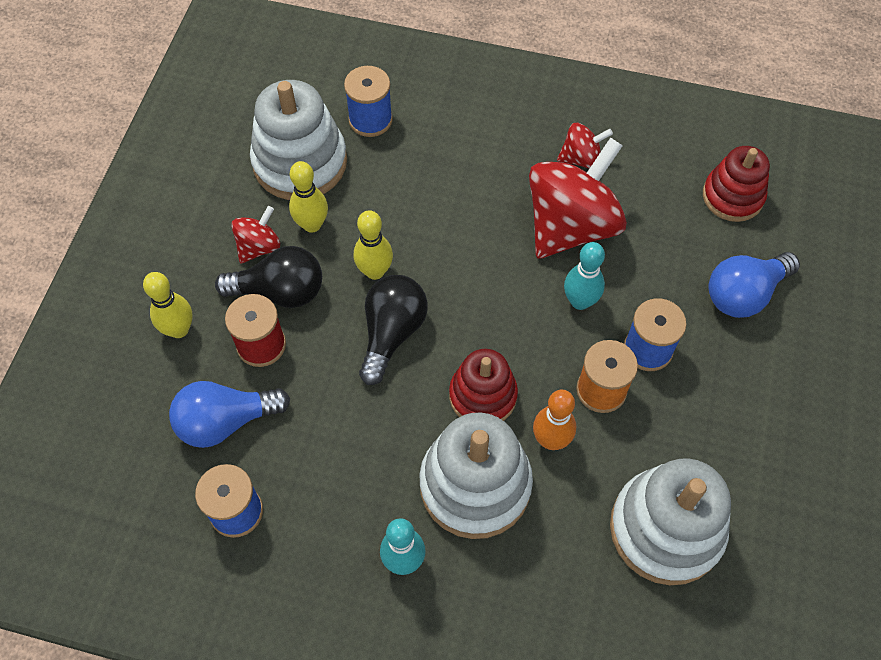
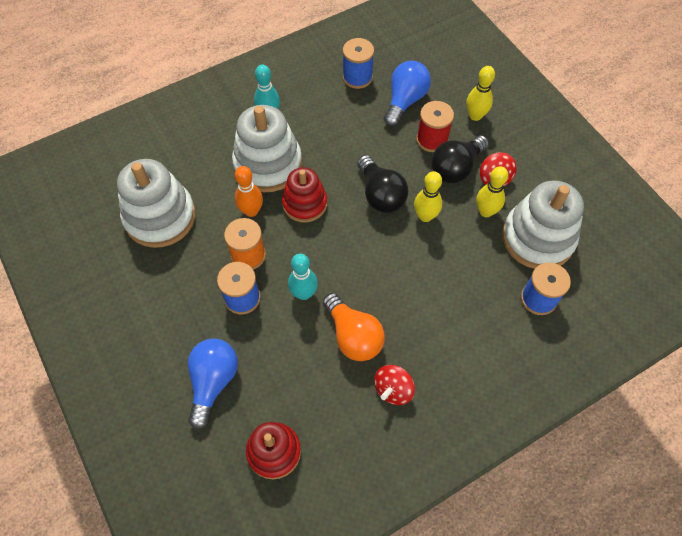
camera: 135 degrees right, 0 degrees up
red spinning top [529,137,627,259] -> orange light bulb [323,293,385,361]

